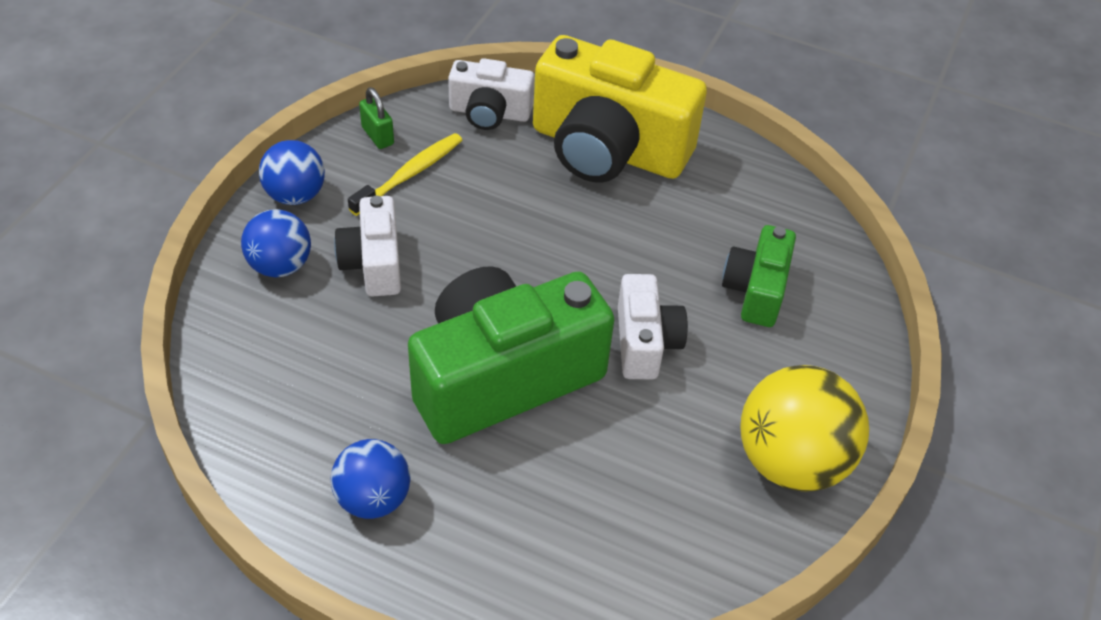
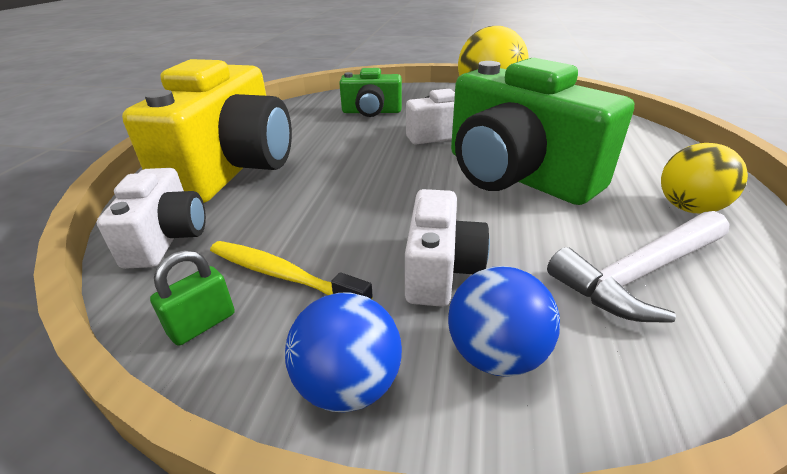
camera: 100 degrees left, 15 degrees down
blue ball [330,439,411,519] -> yellow ball [661,143,748,214]
white camera [334,196,401,297] -> white camera turned 60 degrees counterclockwise [405,189,490,307]
none -> white hammer [547,211,730,323]

